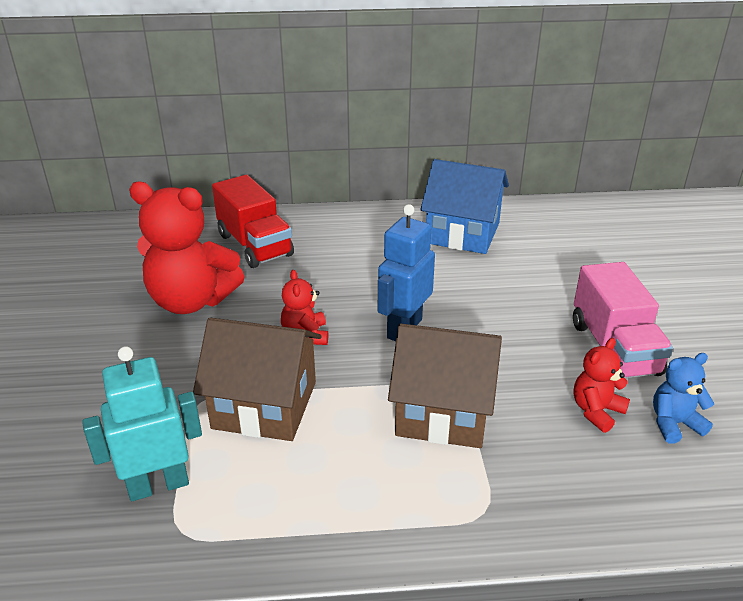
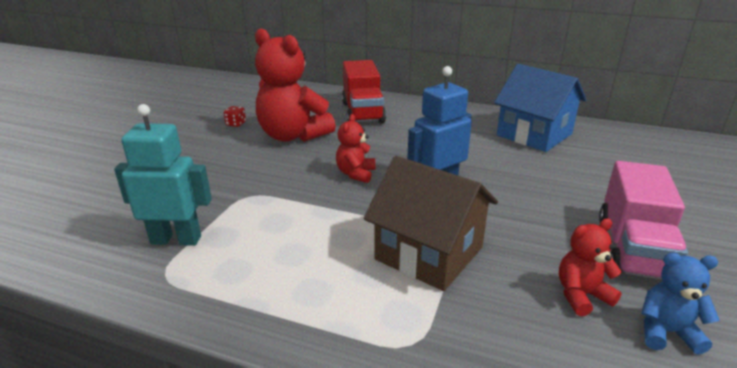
camera: 25 degrees right, 5 degrees down
brown house [193,317,322,441] -> none
none -> red dice [224,106,246,127]

